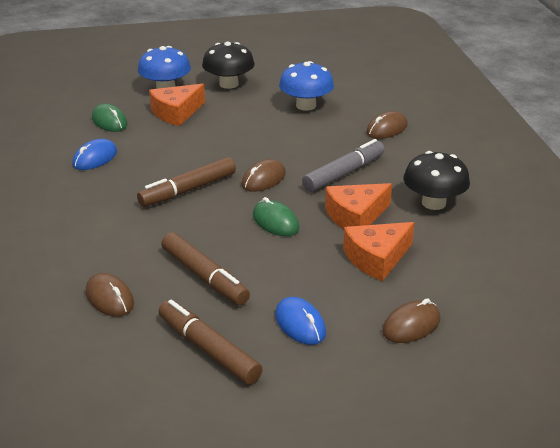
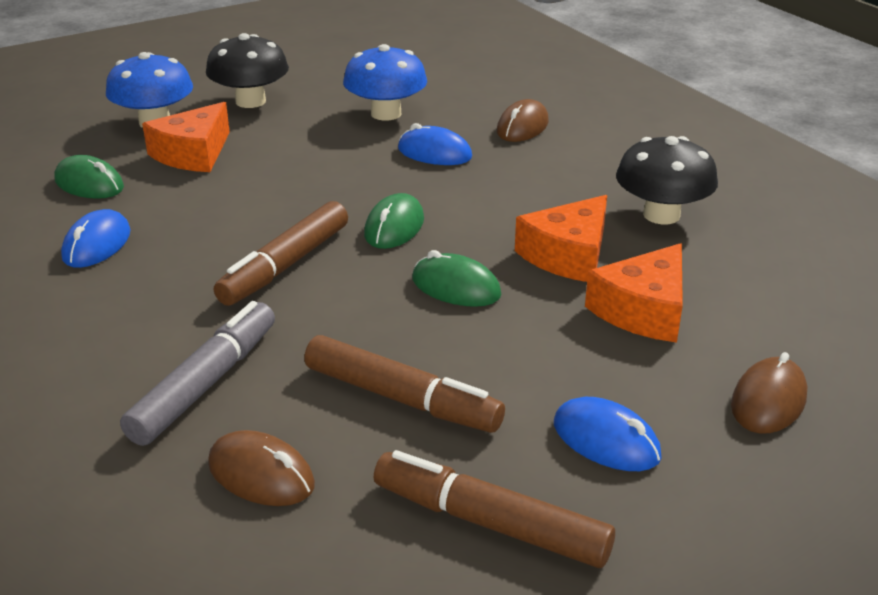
camera: 20 degrees left, 0 degrees up
brown mouse [242,159,286,192] -> green mouse [364,193,424,249]
grey marker [302,139,385,192] -> grey marker moved to [120,301,275,446]
none -> blue mouse [398,123,472,165]

